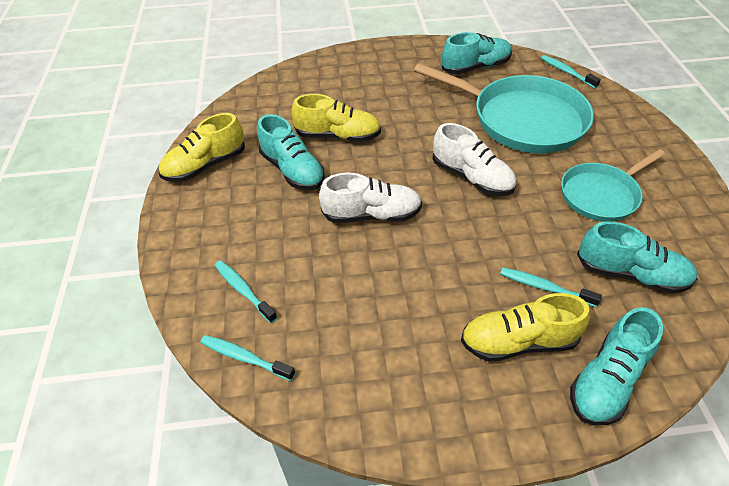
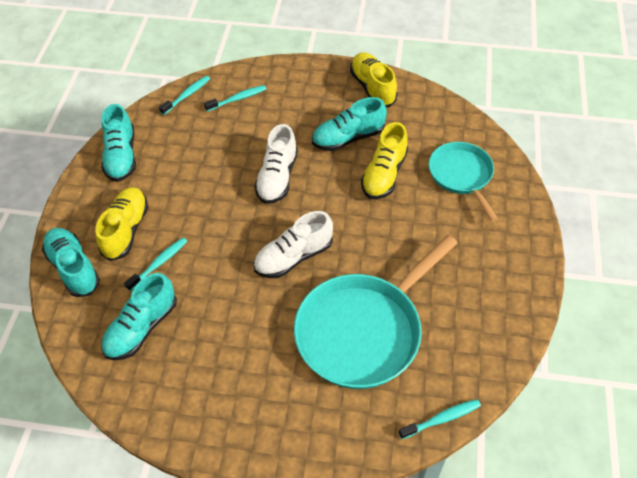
camera: 105 degrees right, 5 degrees up
turquoise shoe [442,32,512,74] -> turquoise shoe moved to [101,104,136,182]
turquoise pan [561,149,665,222] -> turquoise pan moved to [429,142,498,222]

